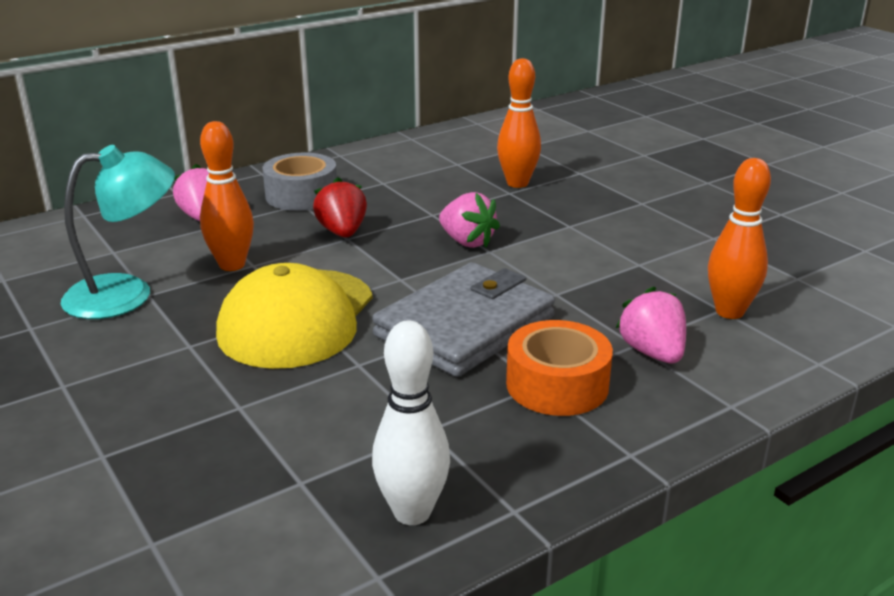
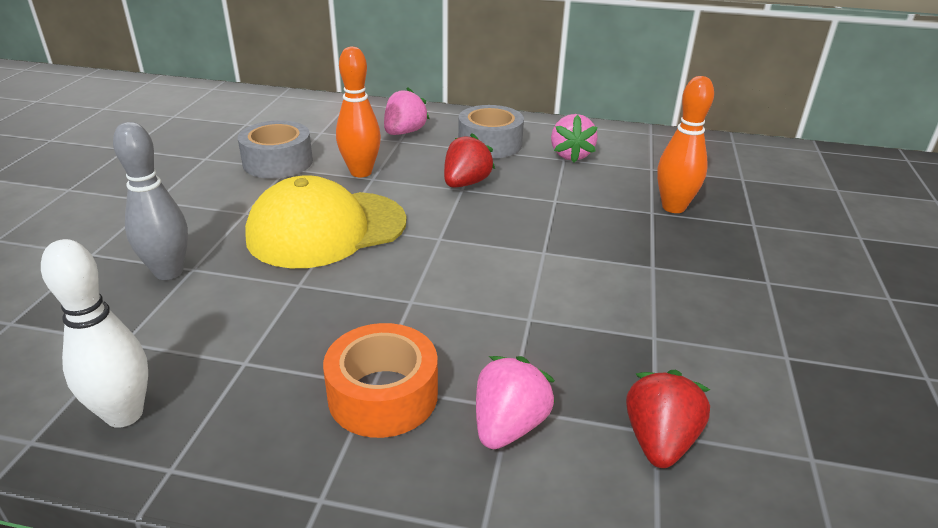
camera: 45 degrees right, 5 degrees up
turquoise lamp [61,145,175,319] -> grey tape [238,120,313,178]
grey wallet [372,262,555,377] -> none
pink strawberry [439,192,500,248] -> pink strawberry moved to [551,114,598,163]
orange bowling pin [708,158,771,319] -> red strawberry [626,370,710,468]
none -> grey bowling pin [113,122,188,280]

